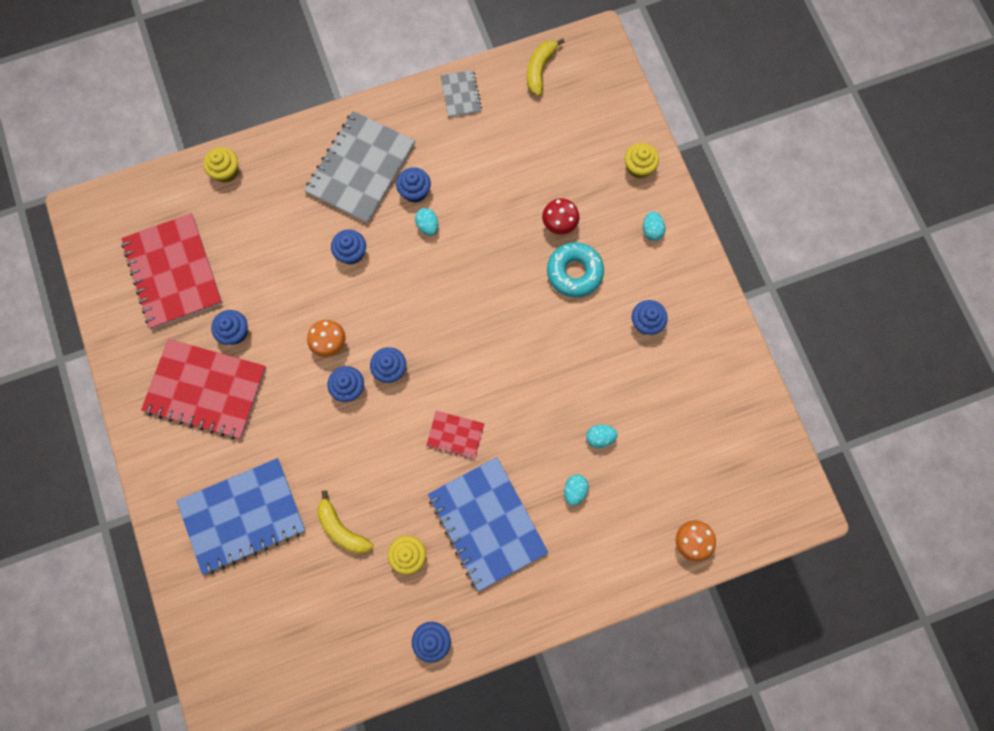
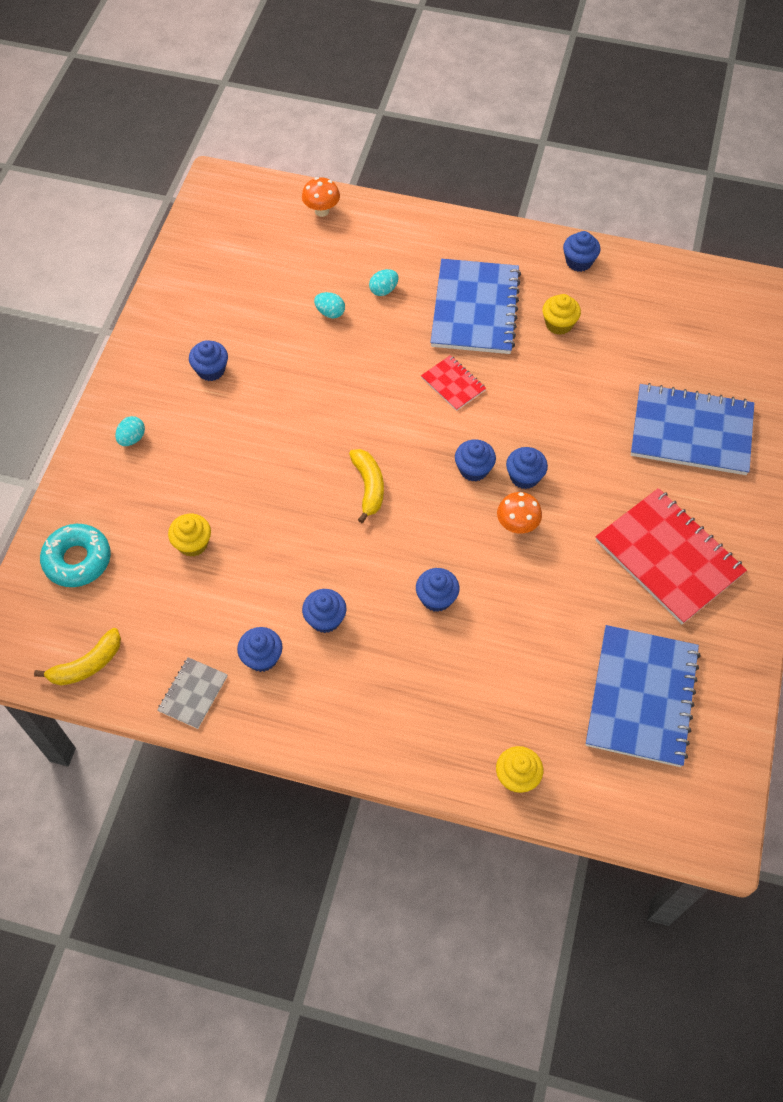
camera: 145 degrees left, 15 degrees down
red notebook [121,213,223,329] -> blue notebook [586,625,701,767]
blue cupcake [211,310,248,345] -> blue cupcake moved to [237,627,282,672]
grey notebook [304,111,415,223] -> none
yellow banana [317,491,373,554] -> yellow banana moved to [349,449,384,523]
turquoise egg [415,208,438,236] -> none
red mushroom [542,198,579,234] -> none
turquoise donut [547,242,604,298] -> turquoise donut moved to [40,524,111,587]
yellow cupcake [625,143,659,178] -> yellow cupcake moved to [168,514,211,557]

